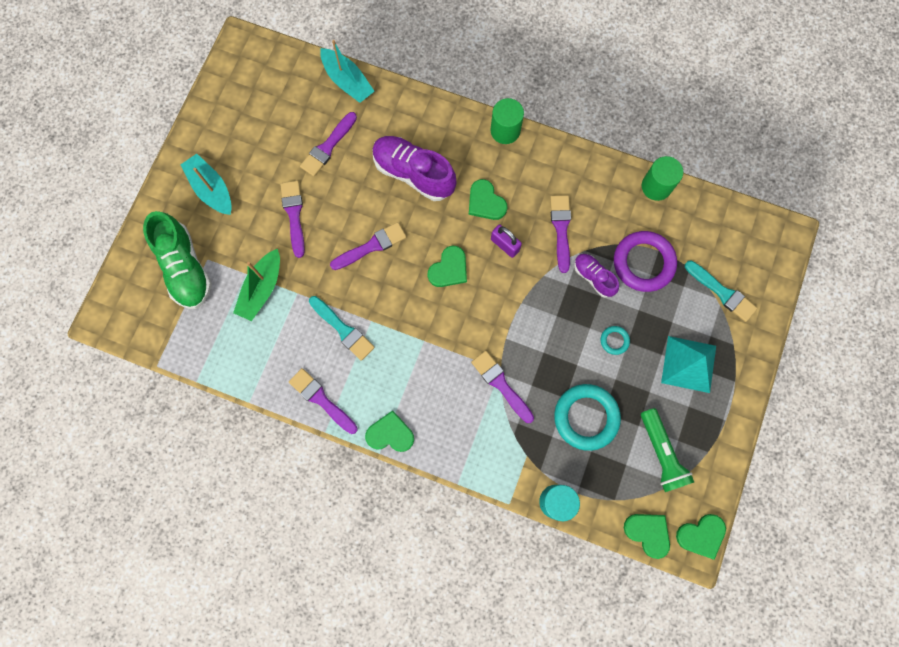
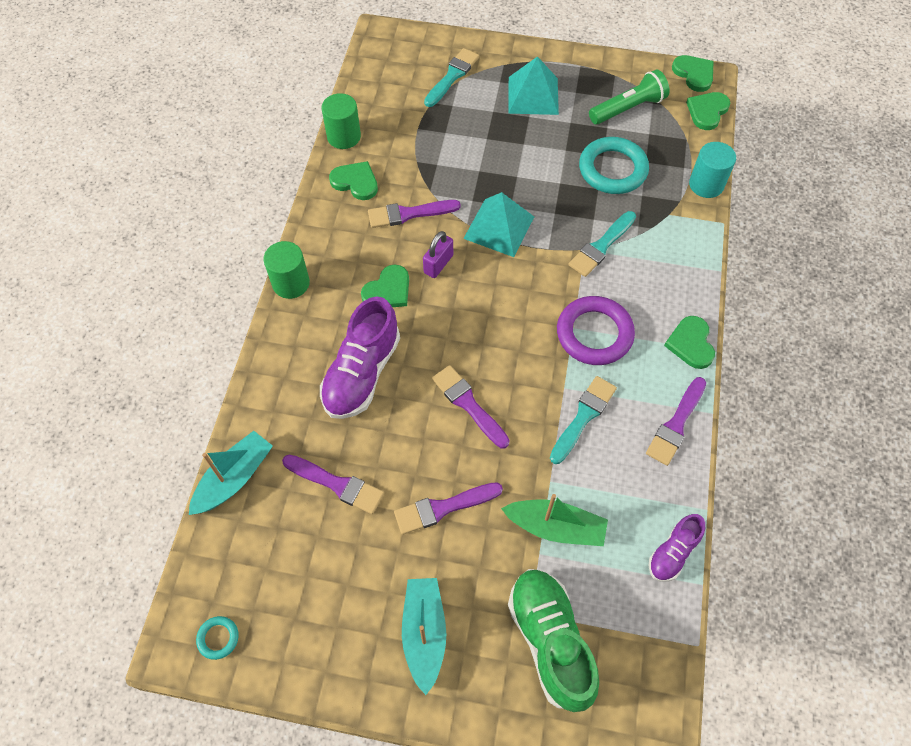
camera: 100 degrees left, 15 degrees down
green shoe [143,211,212,309] -> green shoe turned 75 degrees counterclockwise [508,569,599,712]
turquoise boat [180,154,232,215] -> turquoise boat turned 135 degrees clockwise [402,578,446,695]
green heart [427,246,467,287] -> green heart moved to [329,161,378,200]
purple brush [471,351,534,423] -> turquoise brush [568,211,636,277]
purple shoe [574,254,619,298] -> purple shoe moved to [648,514,705,582]
turquoise ring [601,326,630,355] -> turquoise ring moved to [196,616,239,660]
purple ring [614,231,677,292] -> purple ring moved to [557,296,635,365]
none -> turquoise pyramid [463,192,534,257]

